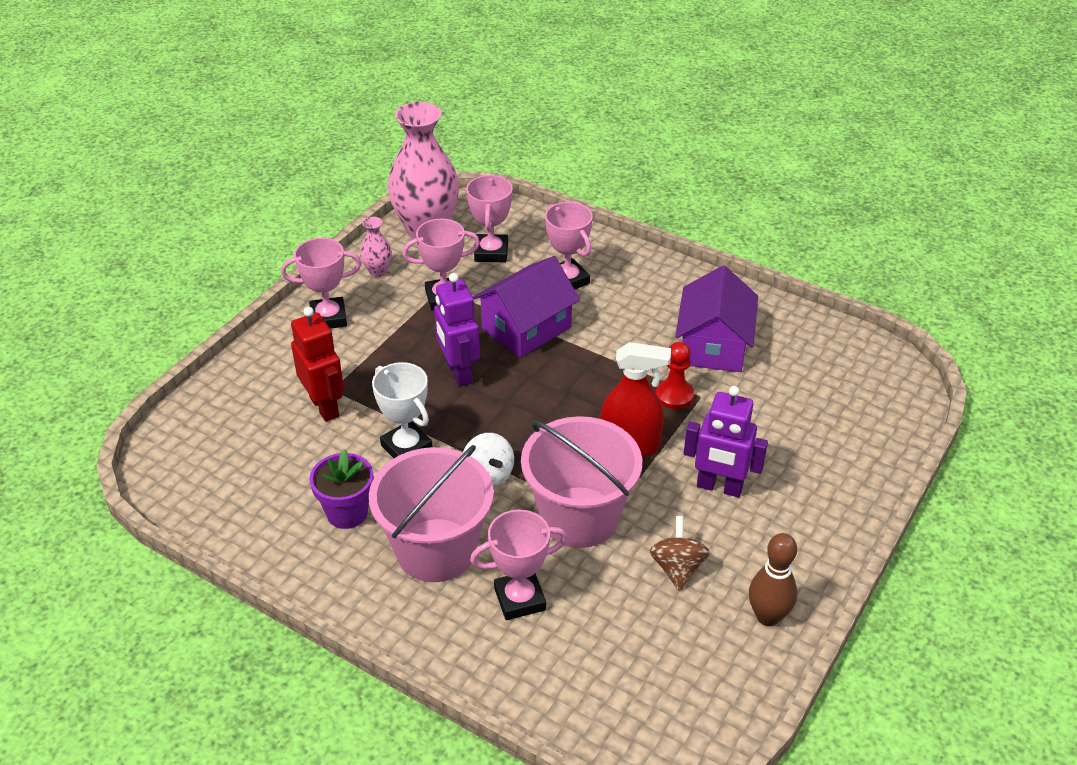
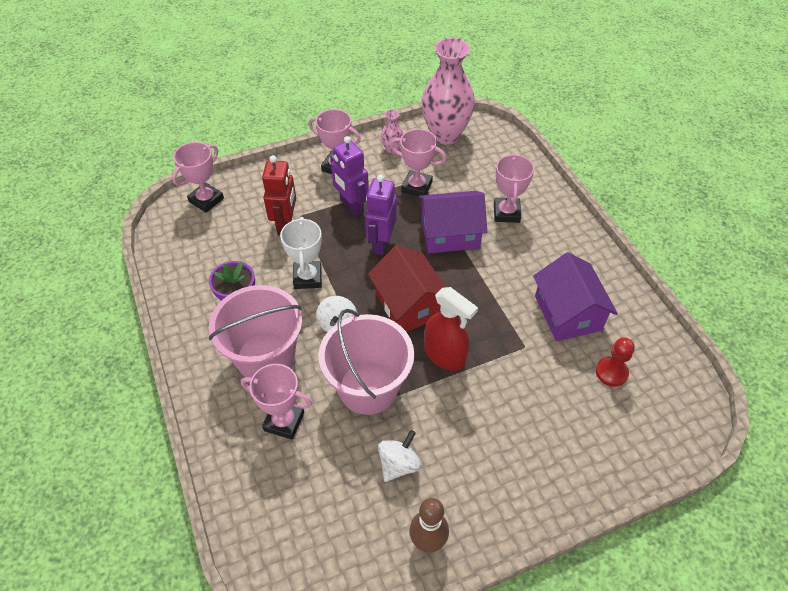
camera: 35 degrees right, 10 degrees up
pink trophy [466,175,513,262] -> pink trophy moved to [172,142,224,213]
brown spinning top [650,516,710,591] -> white spinning top [378,430,421,482]
red pawn [656,342,694,409] -> red pawn moved to [596,337,635,387]
purple house [675,266,758,372] -> purple house turned 60 degrees counterclockwise [533,252,618,341]
purple robot [684,386,768,497] -> purple robot moved to [330,136,369,216]
none -> red house [368,246,446,332]

